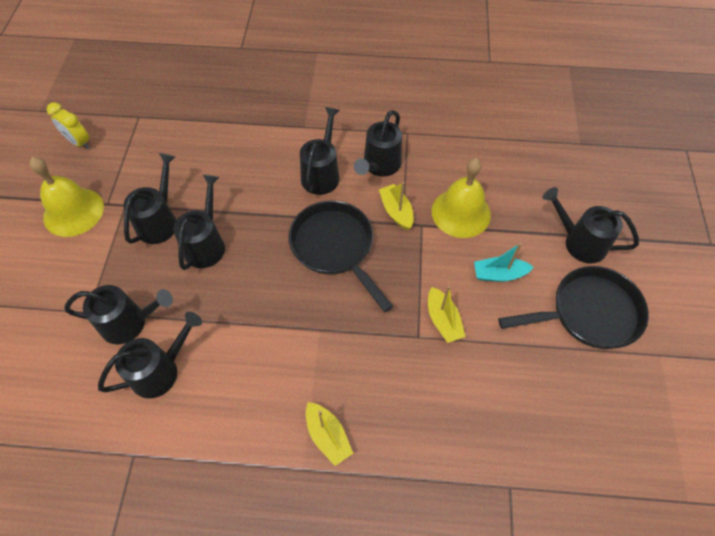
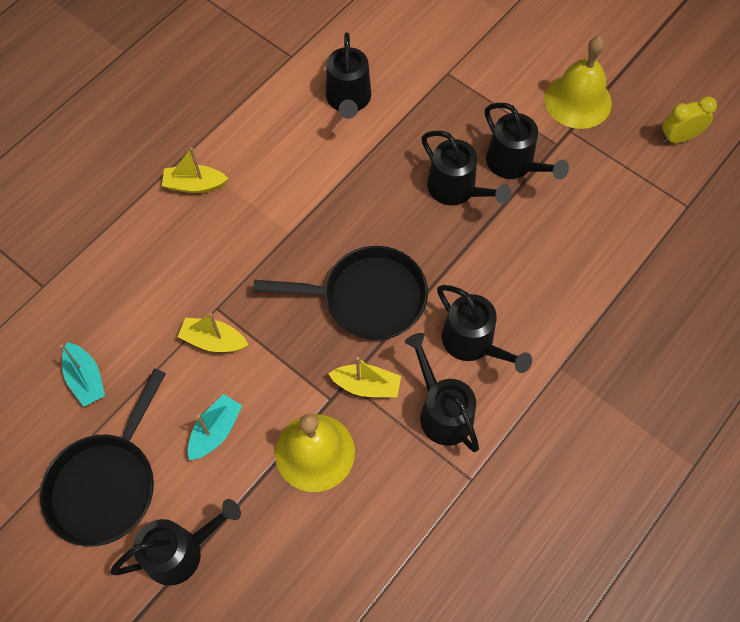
camera: 125 degrees right, 5 degrees up
black watering can [65,285,173,344] -> none
none -> turquoise boat [60,342,105,407]

